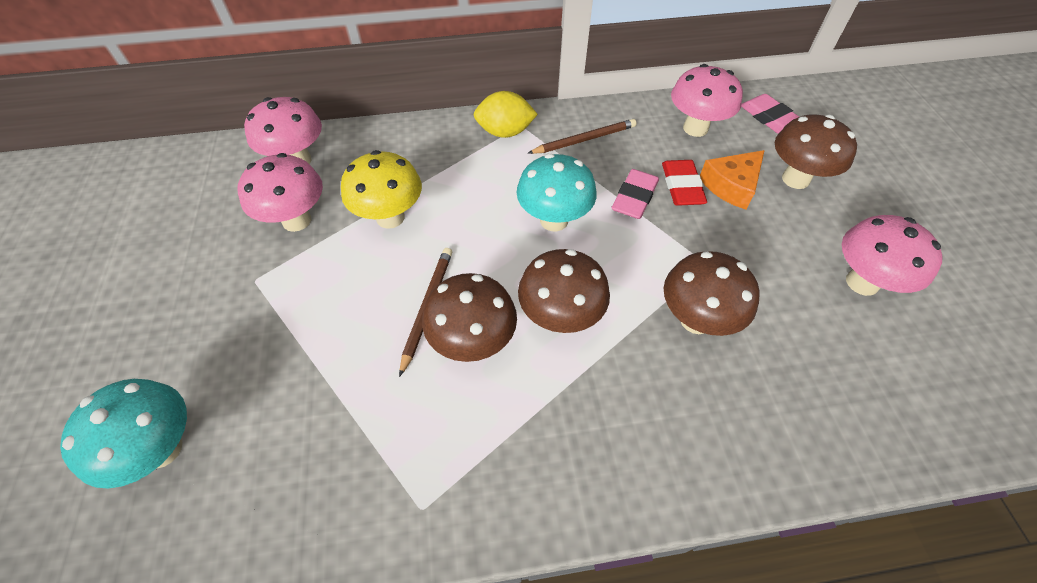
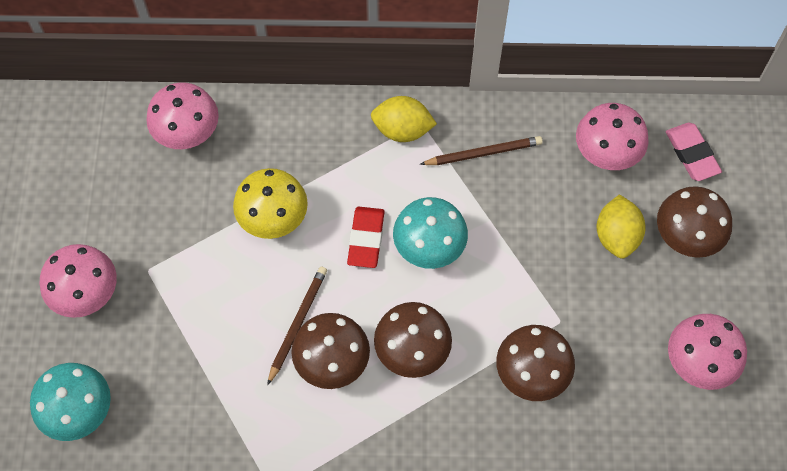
camera: 10 degrees right, 10 degrees up
pink mushroom [238,153,323,232] -> pink mushroom moved to [40,244,117,318]
pink eraser [612,169,659,219] -> none
red eraser [662,160,707,206] -> red eraser moved to [347,207,384,268]
orange cheese [700,150,765,210] -> yellow lemon [596,194,646,259]

